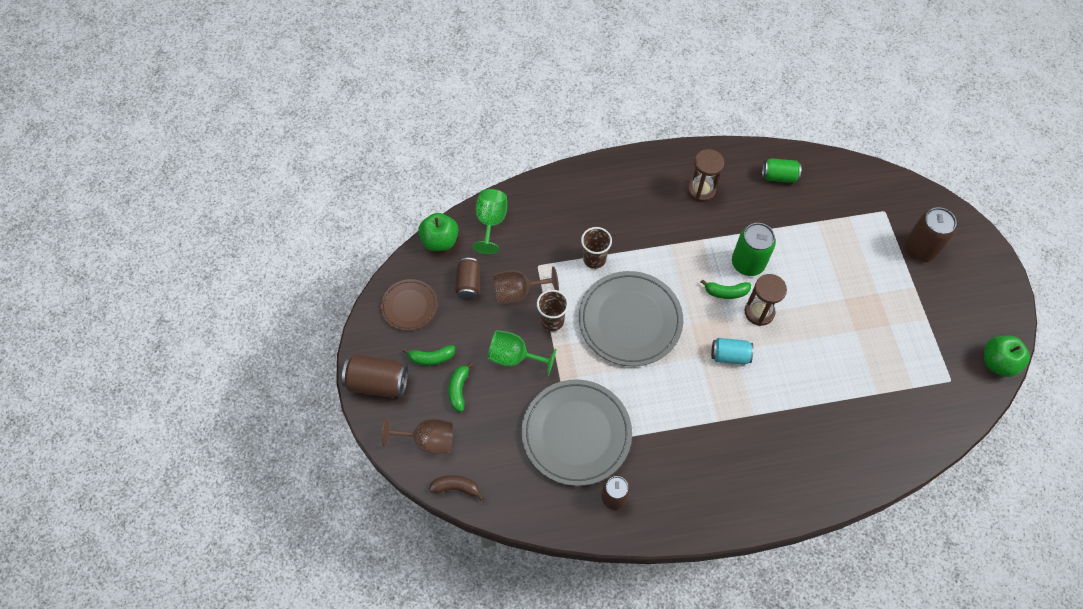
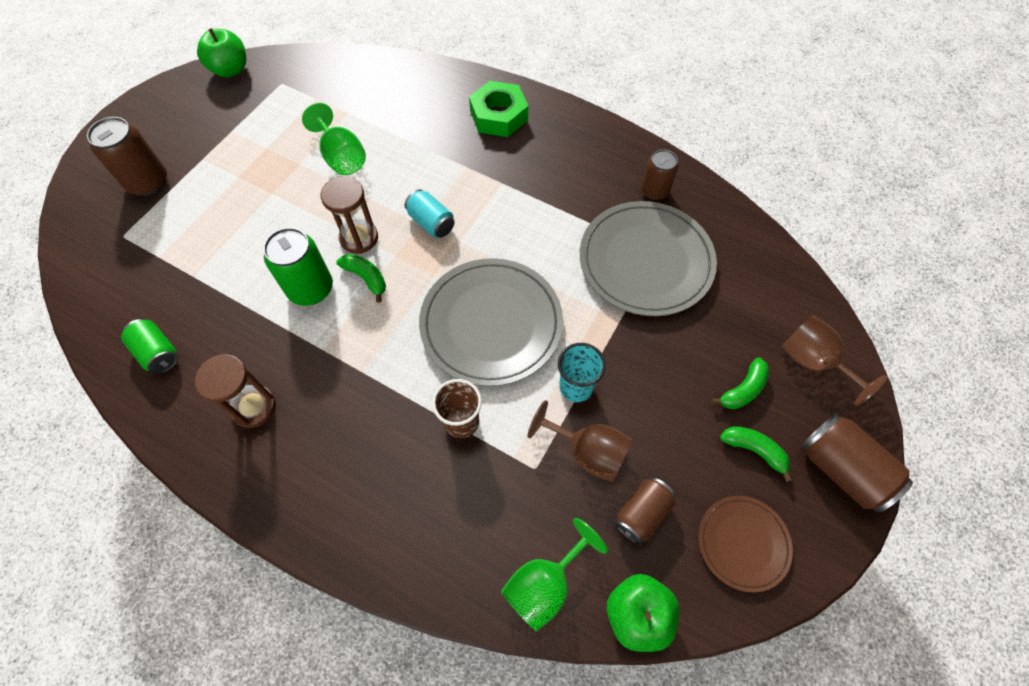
camera: 140 degrees left, 0 degrees up
brown banana [429,475,484,500] -> none
green goblet [488,330,557,376] -> green goblet moved to [302,103,366,175]
brown cup [537,290,569,331] -> turquoise cup [558,343,606,402]
none -> green nut [469,81,528,137]

